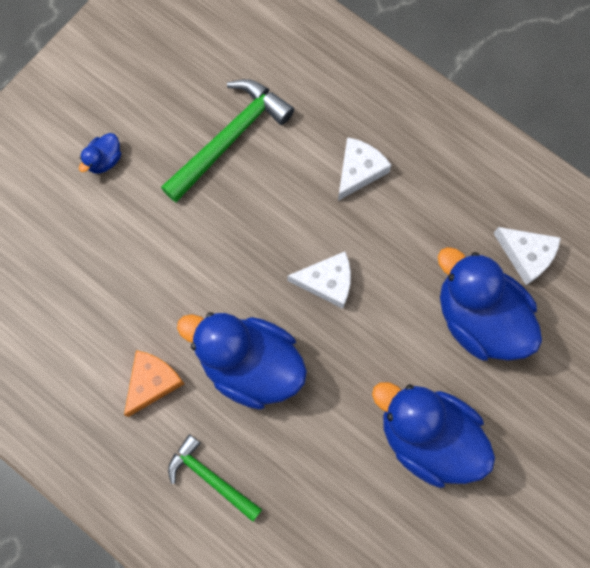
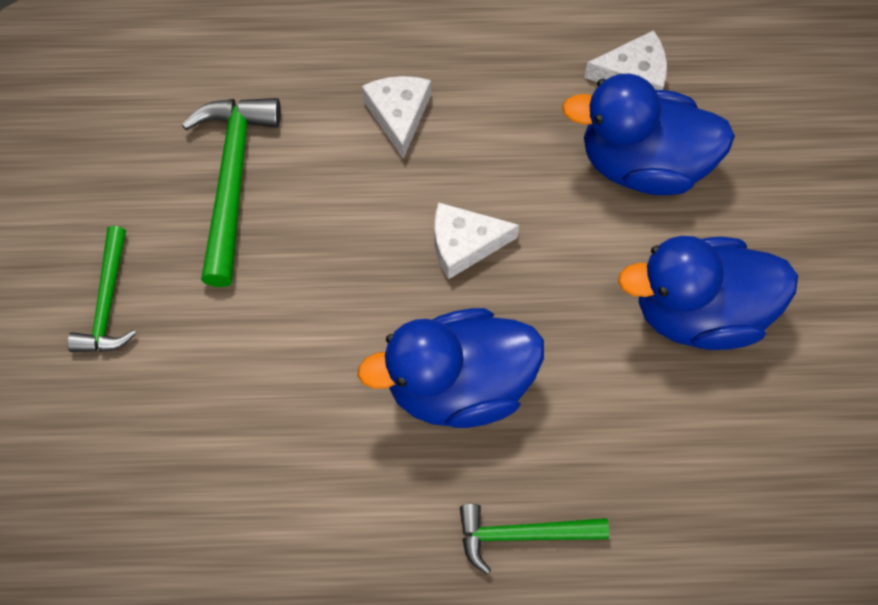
camera: 40 degrees left, 10 degrees down
blue duck [79,133,121,173] -> green hammer [67,226,136,352]
orange cheese [124,350,184,417] -> none
white cheese [287,252,351,309] -> white cheese turned 150 degrees counterclockwise [434,202,519,280]

